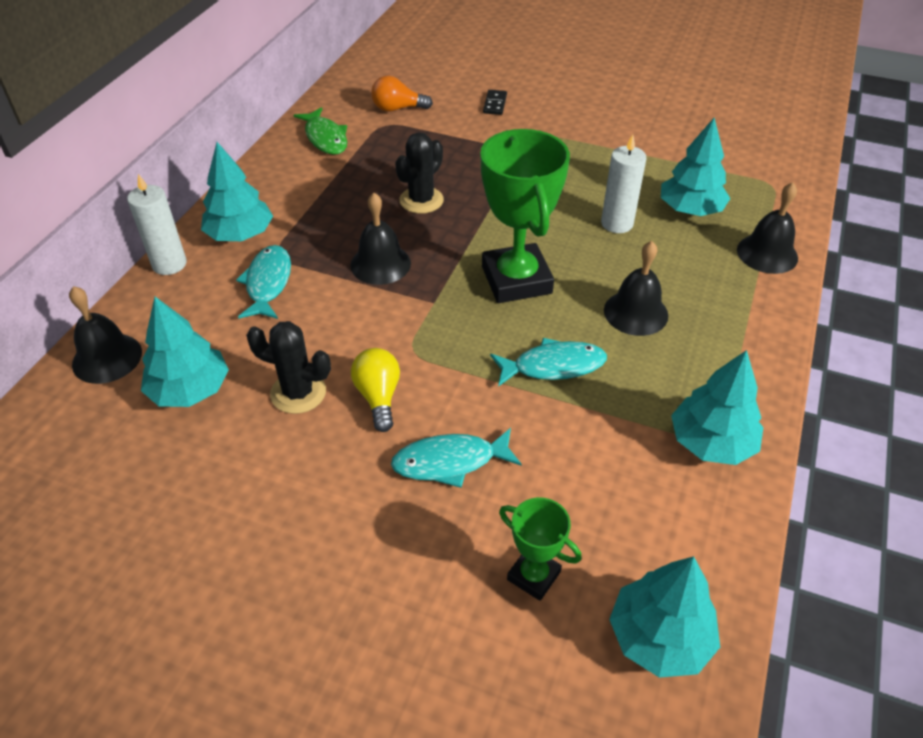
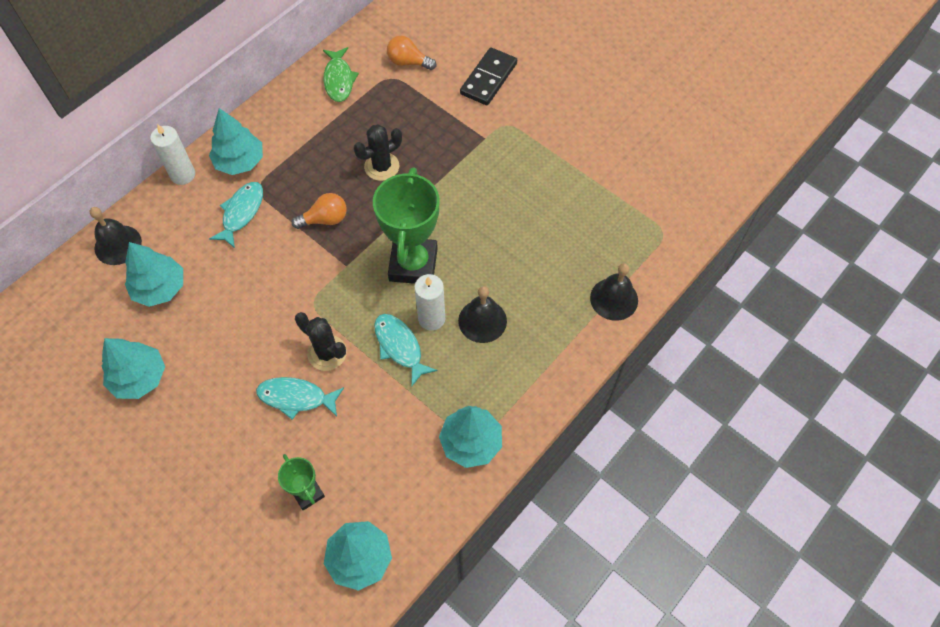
camera: 20 degrees right, 15 degrees up
black cactus [246,321,331,414] -> black cactus moved to [295,312,347,371]
black bell [350,193,411,285] -> orange light bulb [292,193,347,229]
yellow light bulb [351,348,400,432] -> none
black domino [483,90,507,115] -> black domino [460,48,517,105], size x1.93
turquoise fish [490,338,607,387] -> turquoise fish turned 135 degrees counterclockwise [374,314,438,386]
white candle [601,135,647,233] -> white candle moved to [414,274,445,331]
turquoise tree [661,118,731,216] -> turquoise tree moved to [102,338,165,399]

